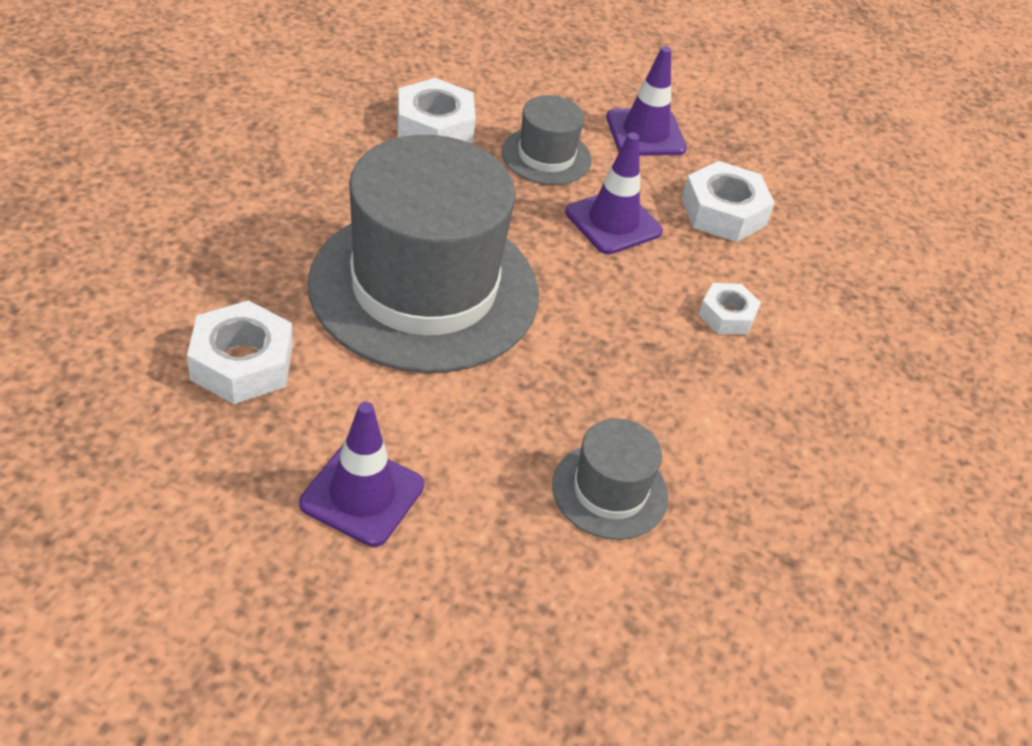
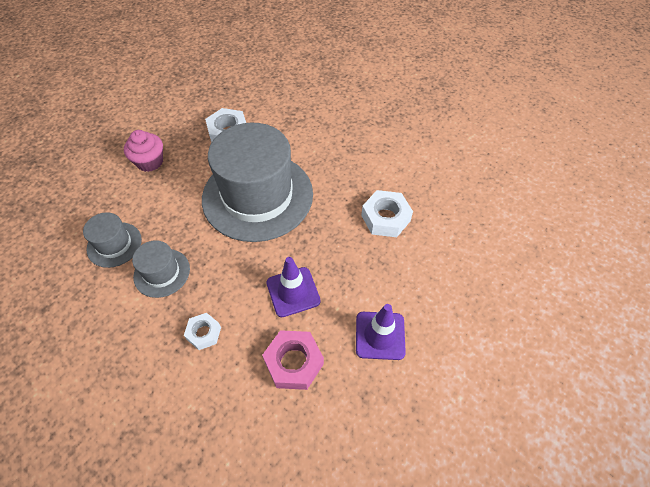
camera: 110 degrees right, 10 degrees up
purple traffic cone [299,402,424,547] -> pink cupcake [124,130,163,172]
grey hat [502,95,592,185] -> grey hat moved to [132,240,190,298]
white nut [681,161,775,242] -> pink nut [262,330,324,390]

